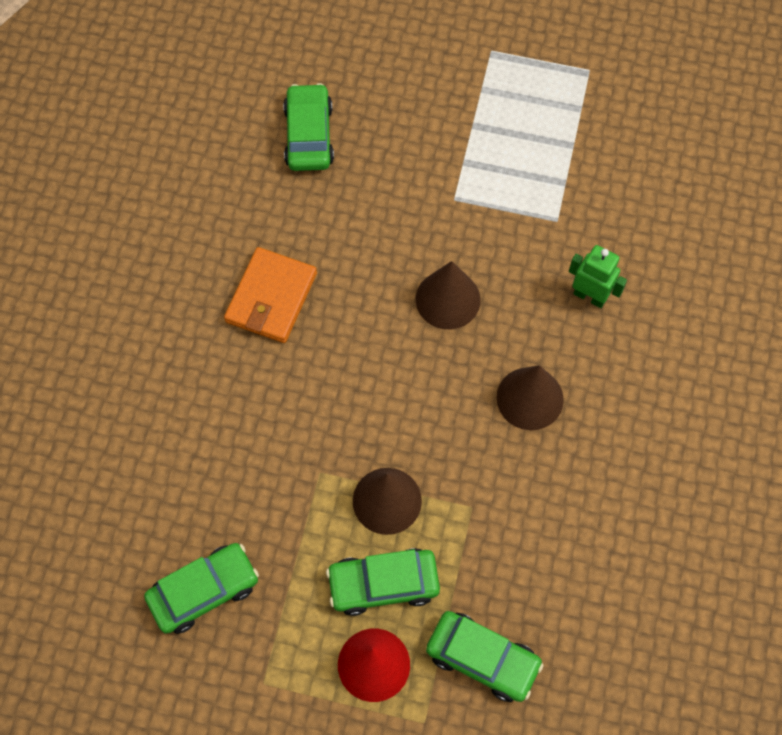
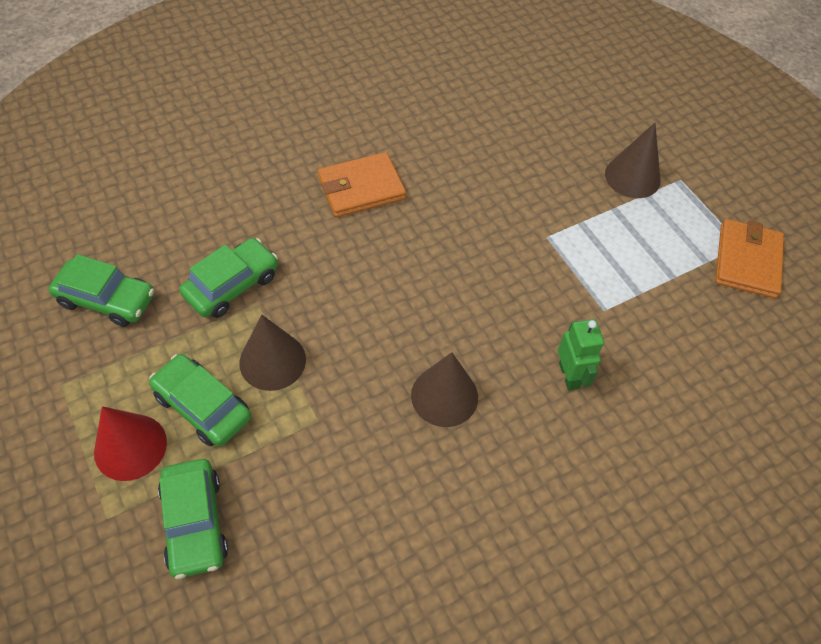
camera: 45 degrees right, 10 degrees down
green car [283,83,334,171] -> green car moved to [179,238,278,318]
brown cone [416,261,480,329] -> brown cone moved to [605,123,660,198]
none -> orange wallet [715,219,784,298]

